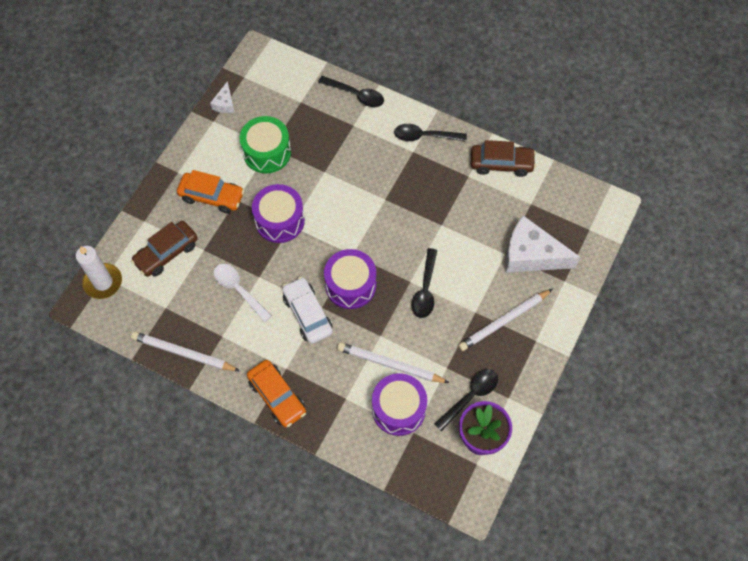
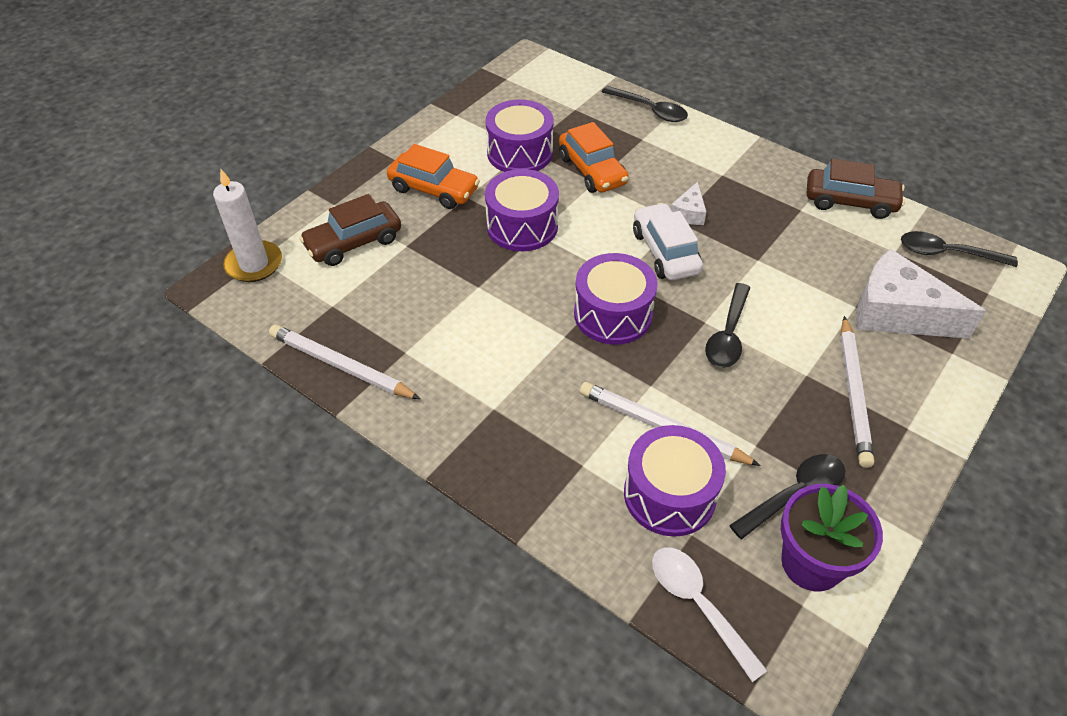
camera: 10 degrees right, 15 degrees down
white cheese [210,81,234,113] -> white cheese moved to [671,182,706,225]
white spoon [214,264,272,322] -> white spoon moved to [652,547,768,682]
green drum [240,116,291,173] -> purple drum [485,99,554,172]
orange car [247,360,306,427] -> orange car moved to [559,122,629,193]
white car [282,277,333,344] -> white car moved to [633,203,703,280]
black spoon [394,124,467,141] -> black spoon moved to [901,231,1018,267]
white pencil [458,289,553,351] -> white pencil turned 60 degrees counterclockwise [840,316,874,468]

